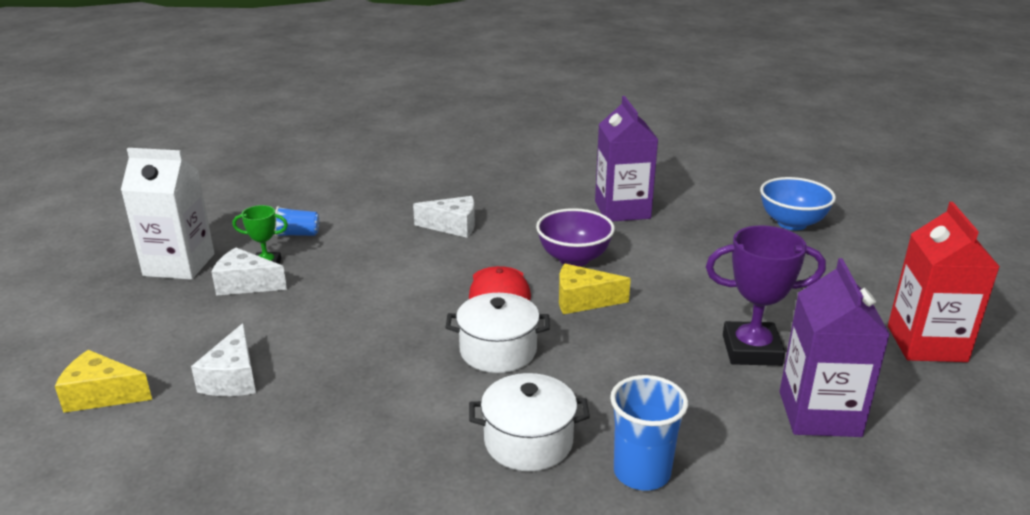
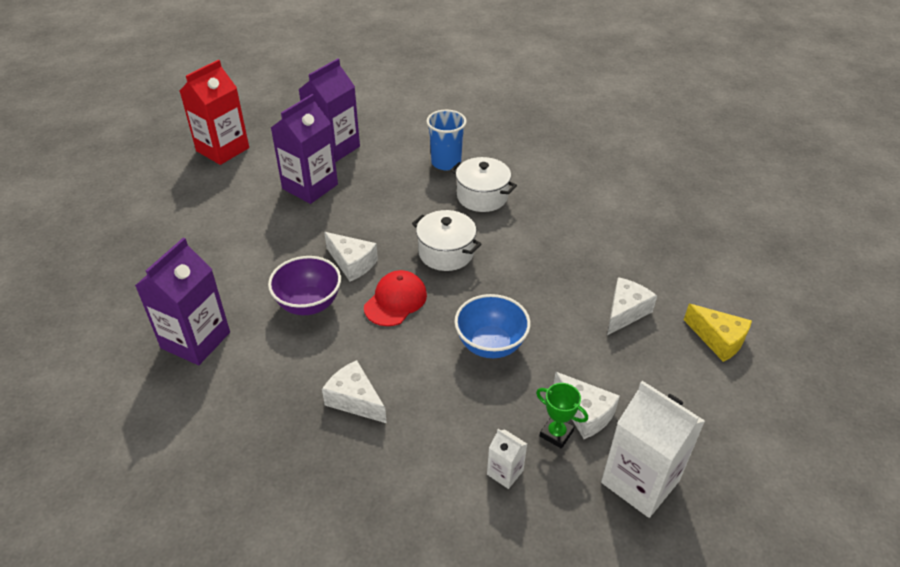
camera: 145 degrees left, 15 degrees up
blue cup [275,206,319,237] -> white carton [487,429,527,489]
yellow cheese [559,264,631,314] -> white cheese [324,232,378,281]
purple trophy [706,225,826,366] -> purple carton [271,94,338,204]
blue bowl [760,177,836,230] -> blue bowl moved to [455,294,531,358]

